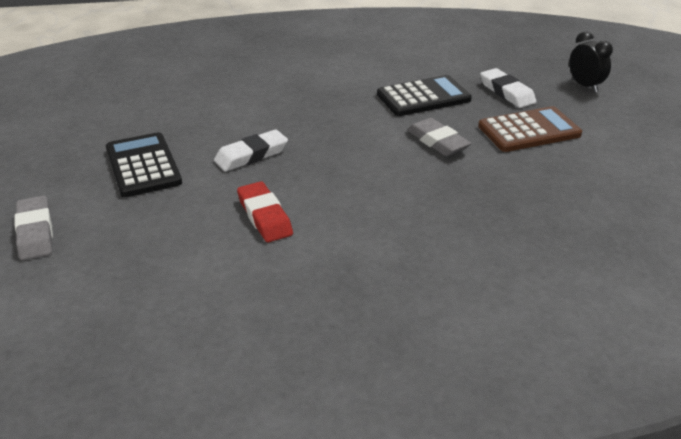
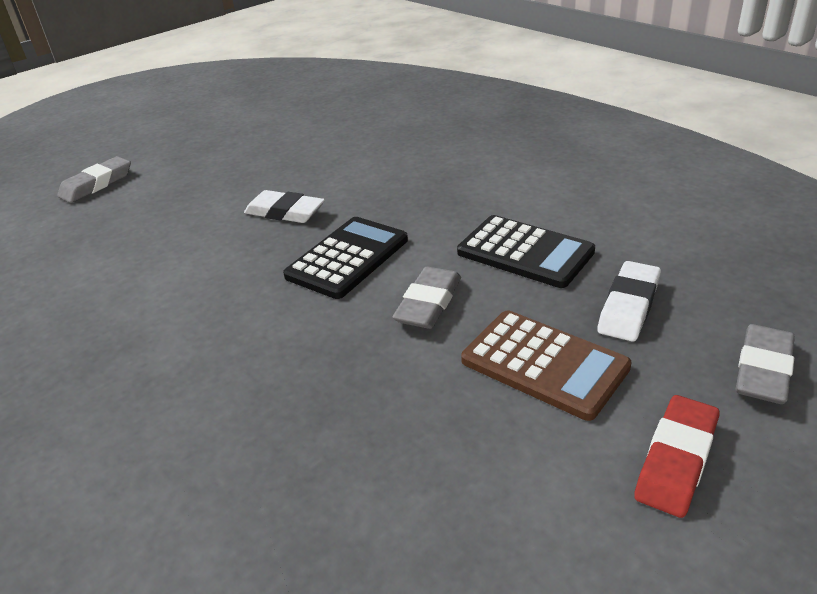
camera: 60 degrees right, 0 degrees up
black calculator [106,132,182,197] -> black calculator moved to [283,217,408,299]
red eraser [237,181,293,242] -> red eraser moved to [634,395,720,518]
black clock [569,31,613,92] -> grey eraser [735,324,795,404]

